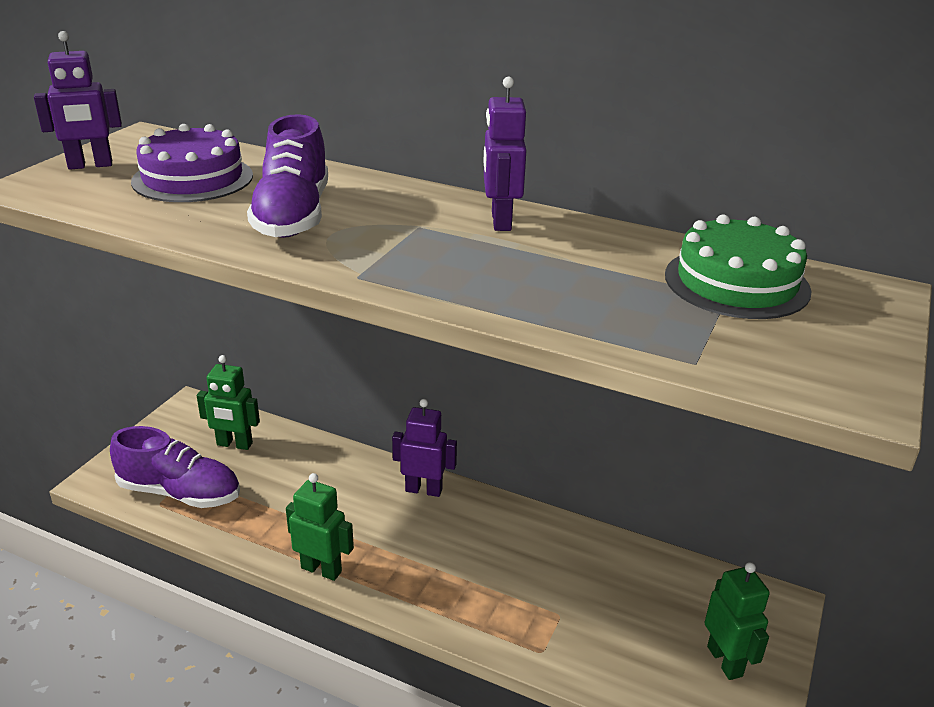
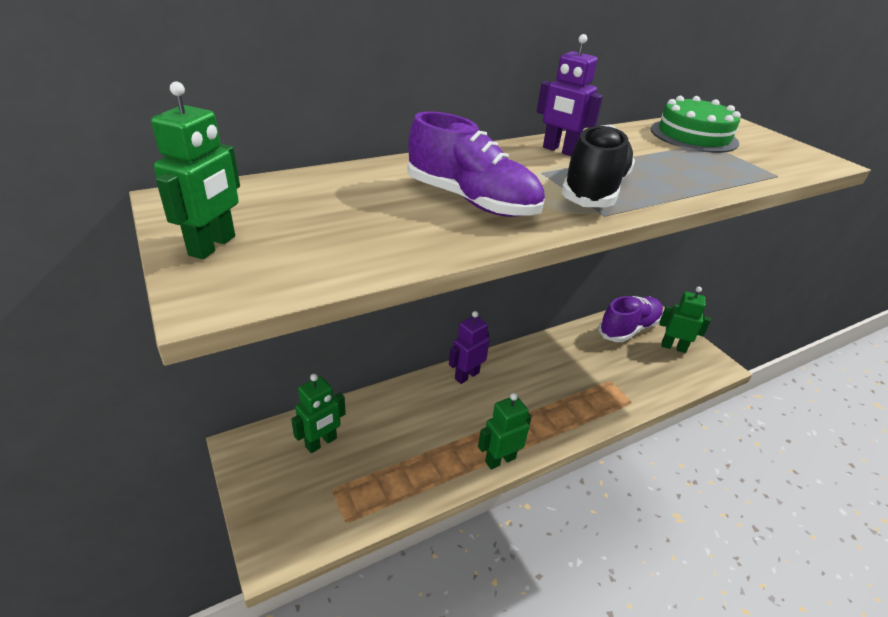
camera: 55 degrees left, 5 degrees up
purple robot [34,31,122,170] -> green robot [151,81,240,259]
purple shoe [110,426,240,508] -> purple shoe moved to [598,296,663,342]
purple cake [131,124,253,202] -> none
none -> black shoe [561,124,635,207]

